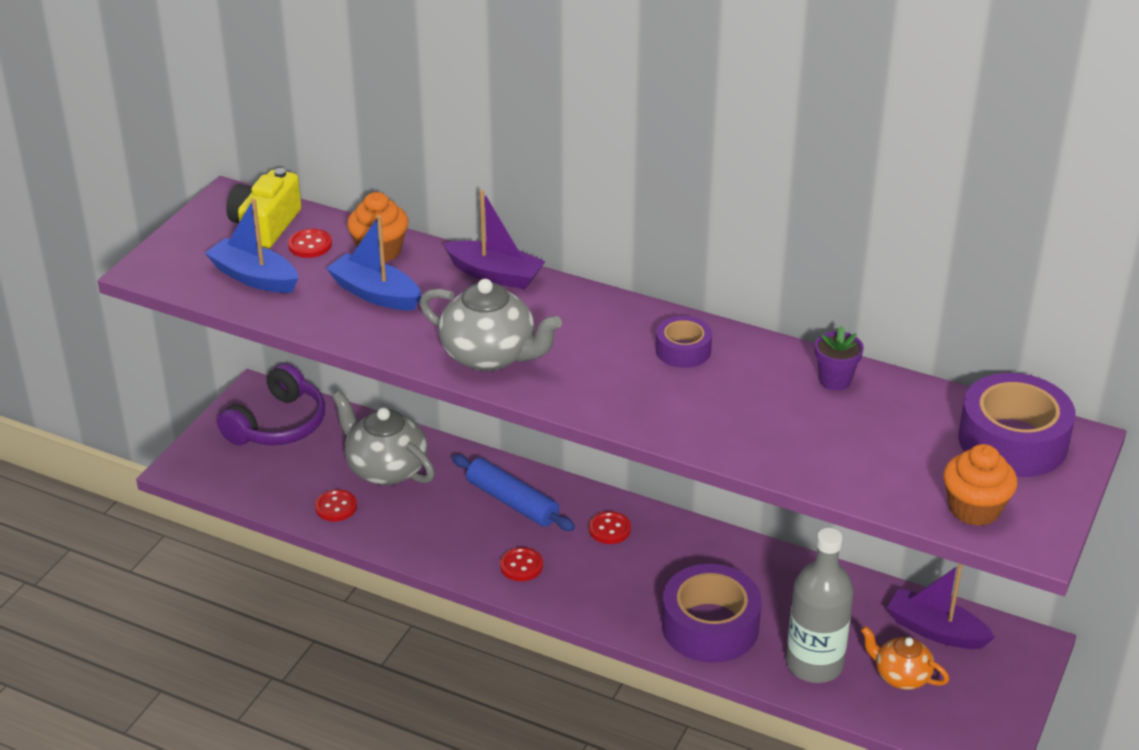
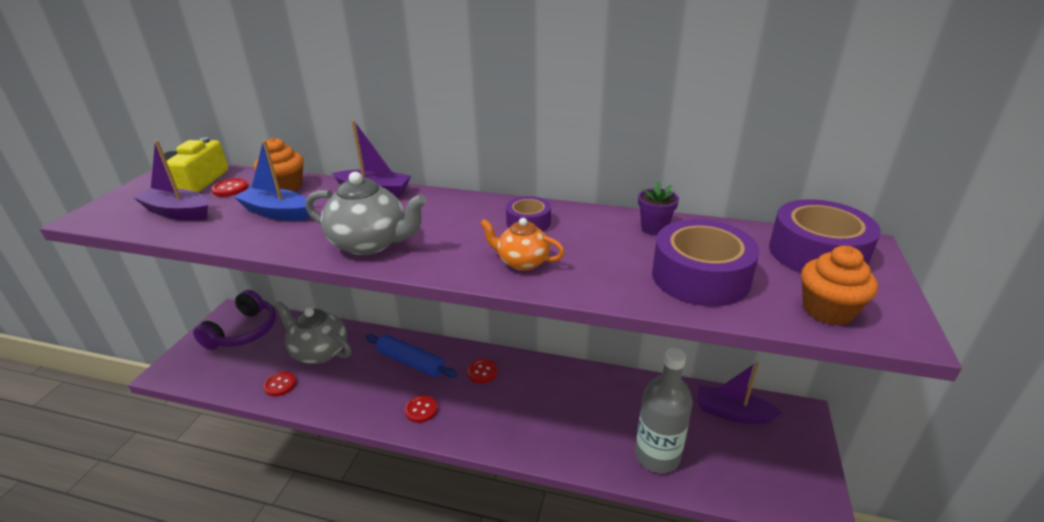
camera: 10 degrees left, 5 degrees down
blue boat [205,199,298,293] -> purple boat [133,140,208,220]
purple tape [662,564,762,663] -> purple tape moved to [652,219,760,307]
orange teapot [861,626,949,690] -> orange teapot moved to [480,218,565,271]

